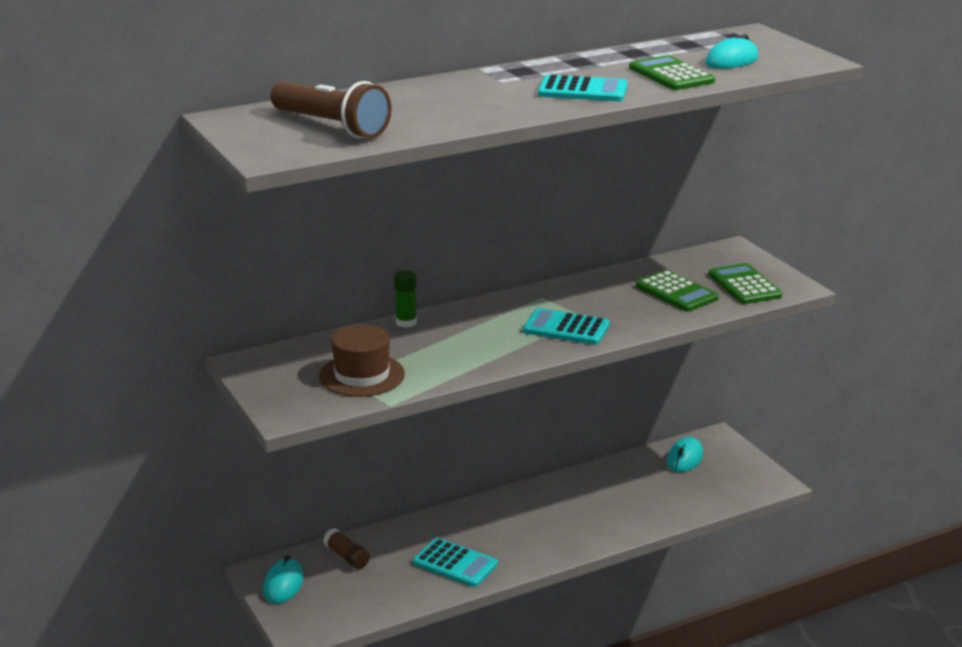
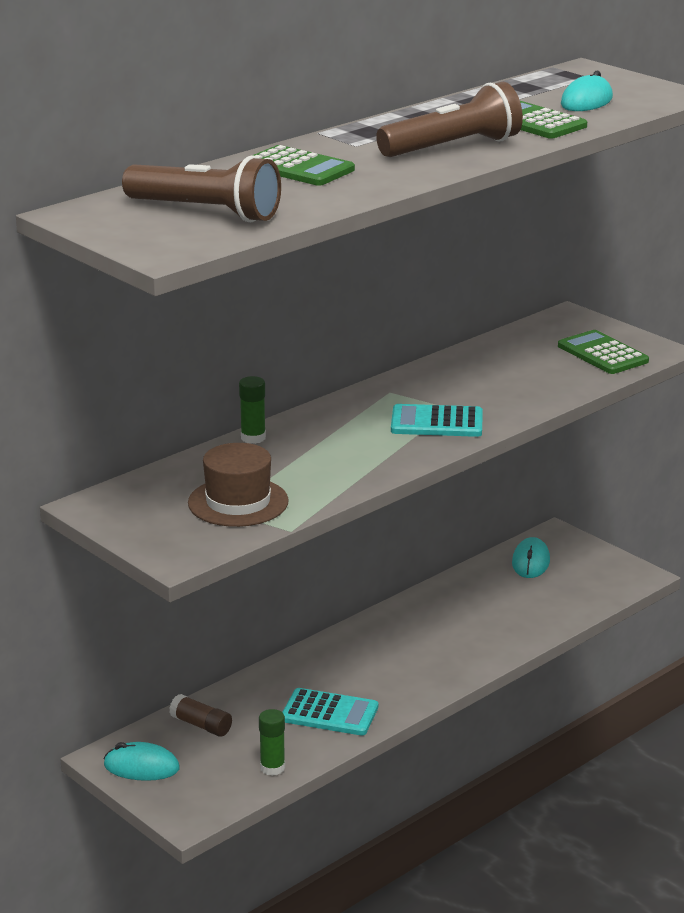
camera: 15 degrees left, 0 degrees up
turquoise mouse [263,555,303,604] -> turquoise mouse turned 75 degrees counterclockwise [104,742,180,781]
turquoise calculator [538,74,627,101] -> brown flashlight [376,81,523,157]
green calculator [636,270,719,312] -> green calculator moved to [253,145,355,186]
none -> green glue stick [259,709,285,776]

